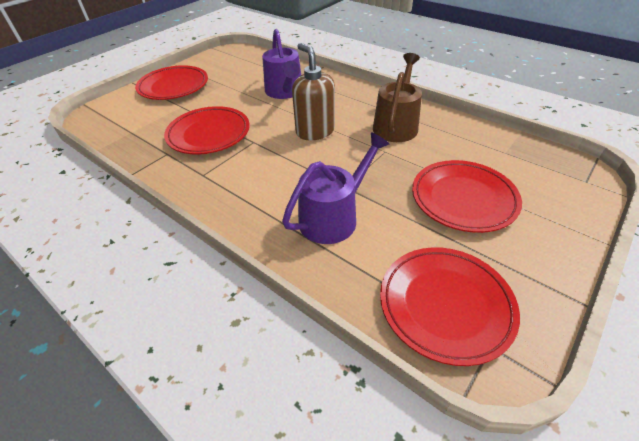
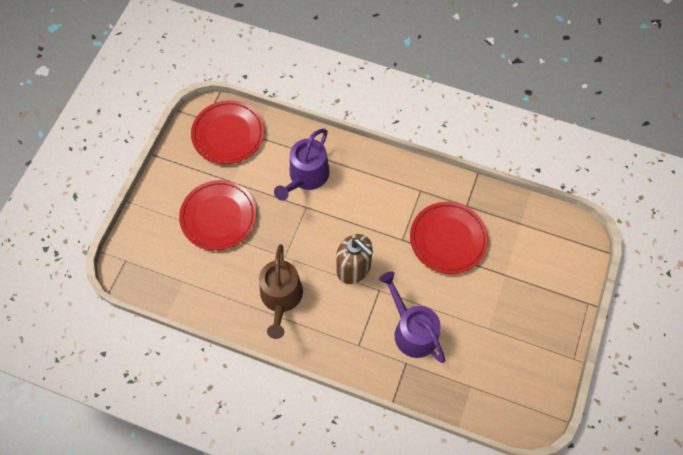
camera: 160 degrees right, 20 degrees up
red plate [135,65,208,100] -> none

